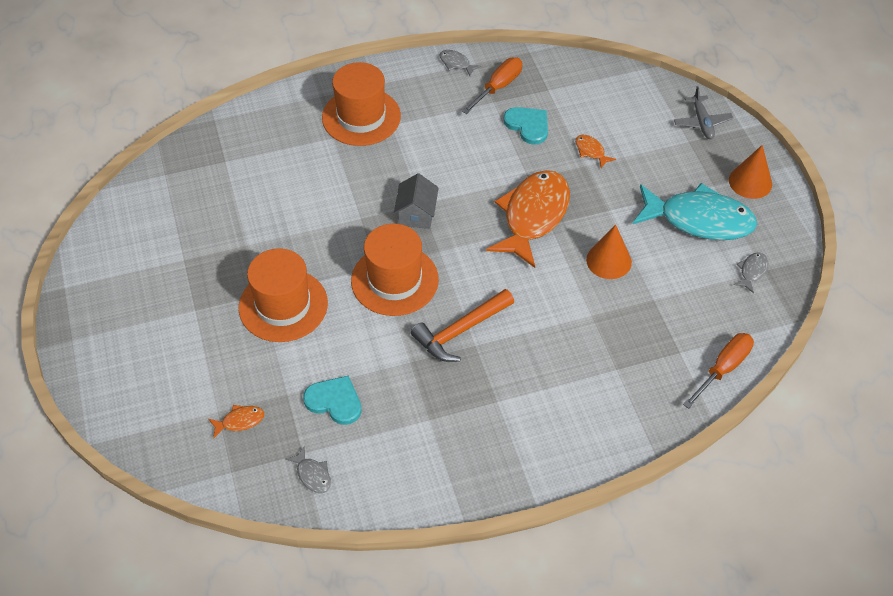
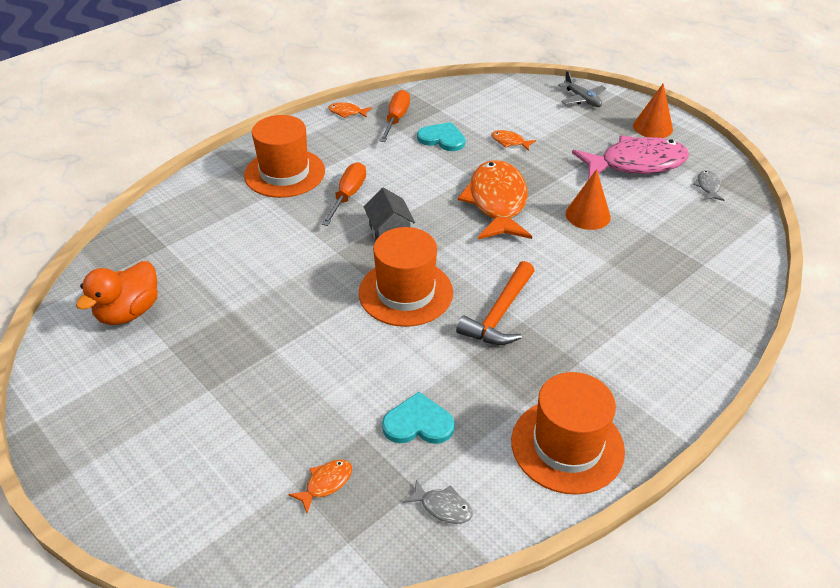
camera: 25 degrees left, 10 degrees down
orange hat [239,248,328,342] -> orange hat moved to [511,372,625,495]
grey fish [440,50,481,76] -> orange fish [328,102,371,118]
turquoise fish [633,183,757,240] -> pink fish [572,135,689,180]
orange screwdriver [683,333,754,409] -> orange screwdriver moved to [322,162,366,226]
none -> orange duck [76,261,158,325]

